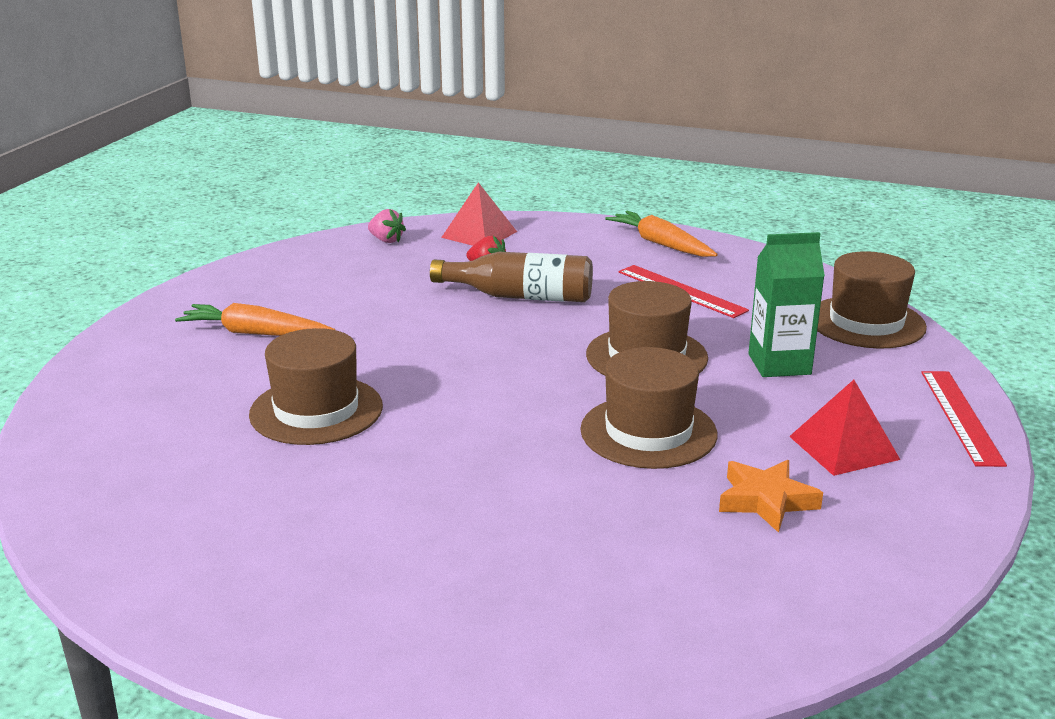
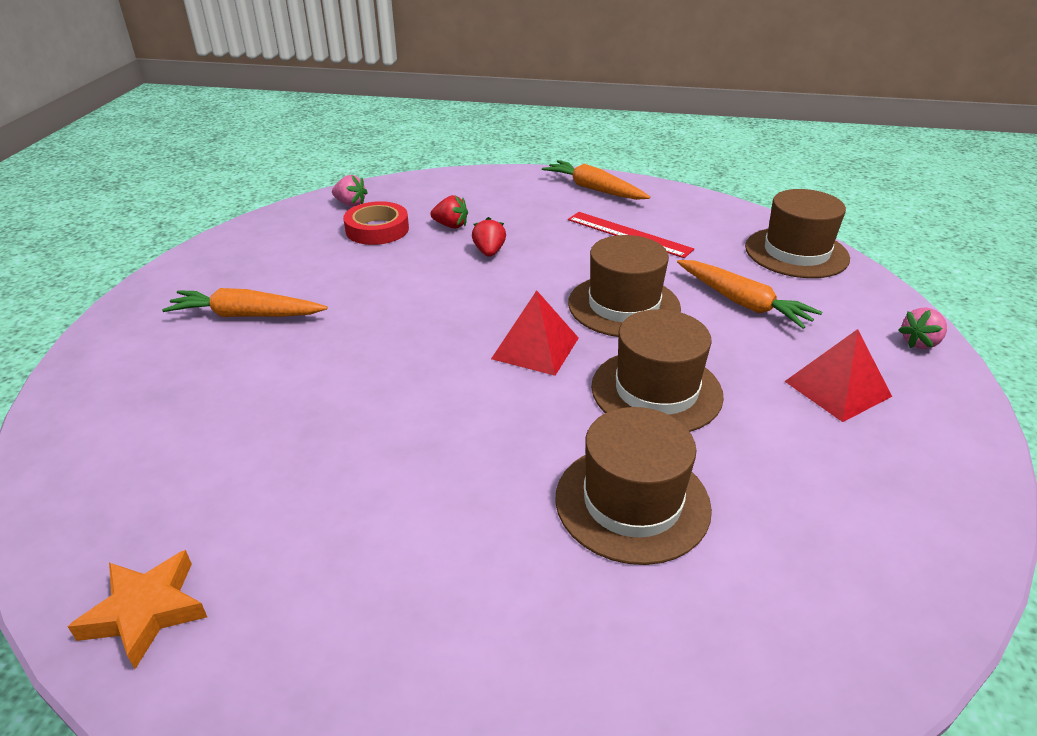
camera: 10 degrees left, 10 degrees up
brown hat [249,328,383,445] -> brown hat moved to [555,407,712,565]
brown bottle [430,252,593,302] -> red strawberry [472,217,506,257]
red pyramid [441,182,517,246] -> red pyramid moved to [491,290,579,376]
orange star [719,460,823,533] -> orange star moved to [68,550,207,669]
green carton [748,232,825,377] -> orange carrot [677,260,822,329]
red ruler [921,371,1007,467] -> pink strawberry [898,308,947,349]
none -> red tape [343,201,409,245]

